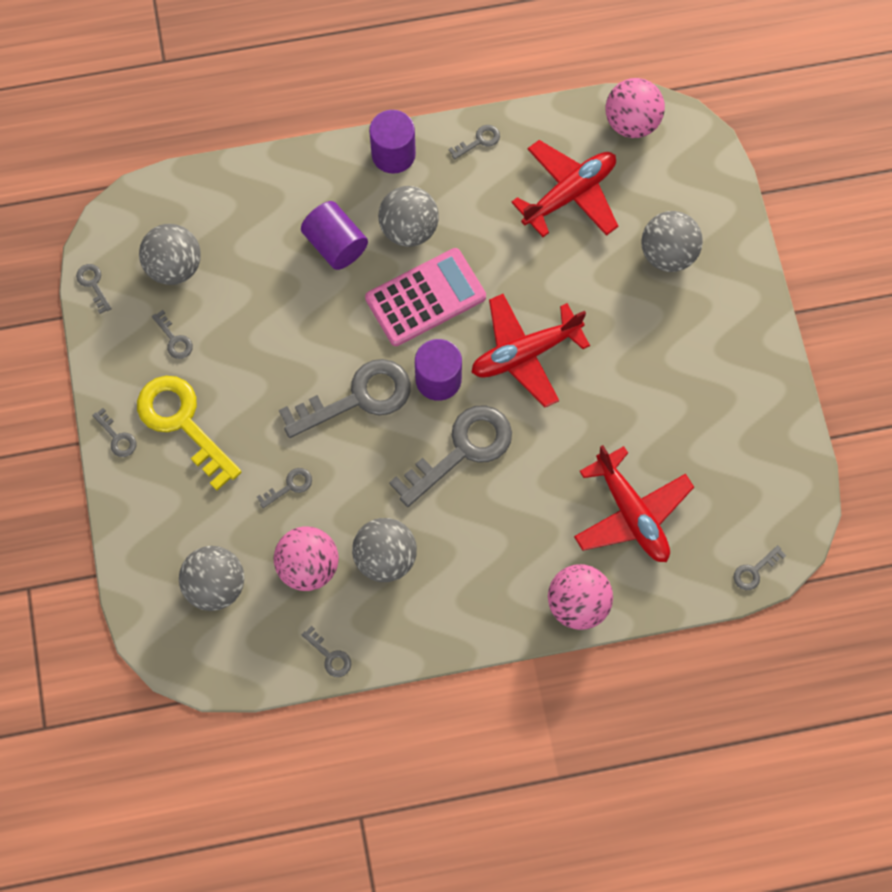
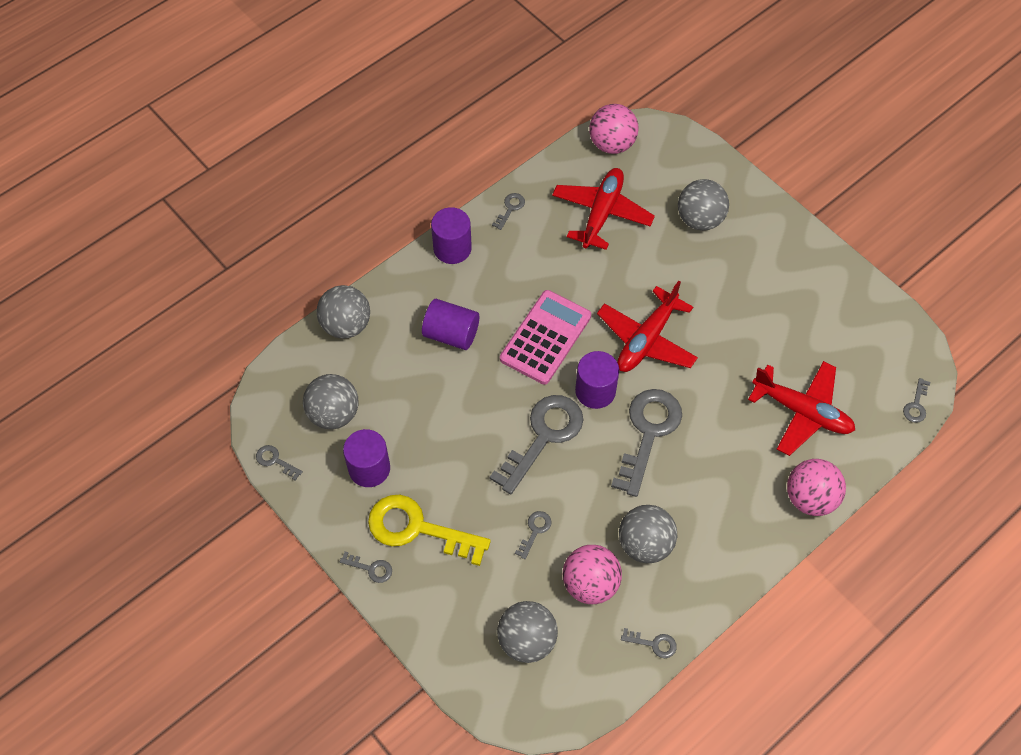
camera: 30 degrees left, 10 degrees down
grey key [152,310,193,359] -> purple cylinder [343,429,390,487]
grey ball [378,186,439,247] -> grey ball moved to [317,285,370,339]

